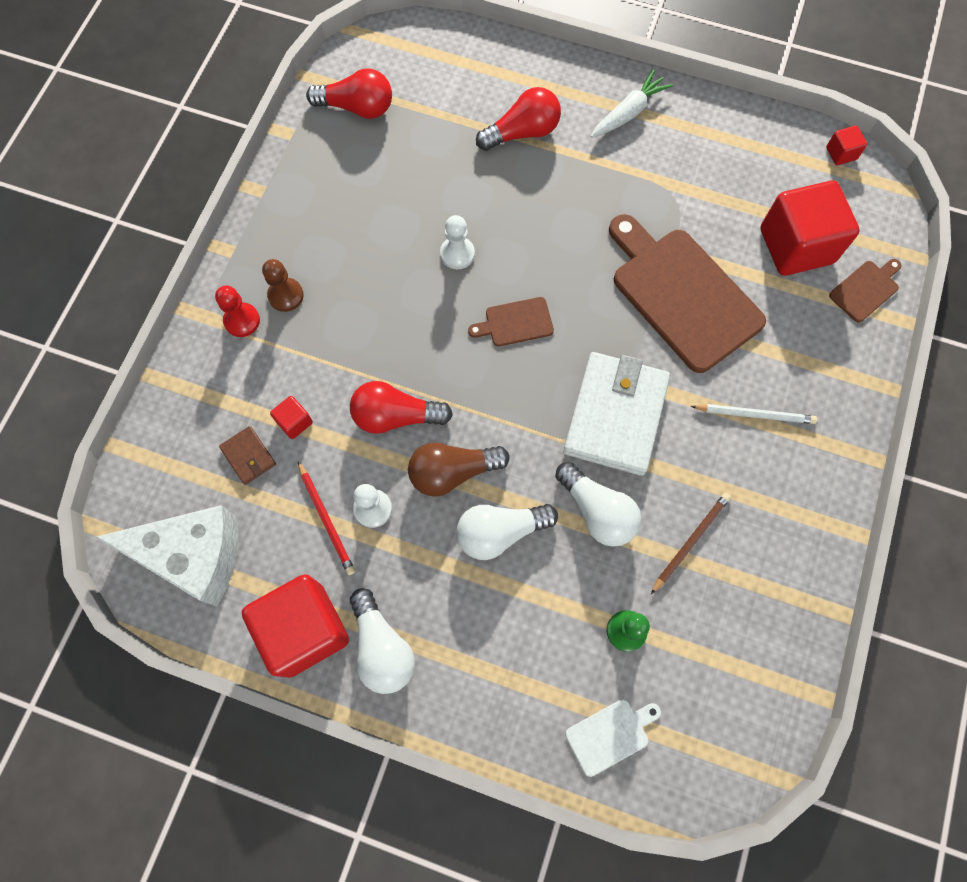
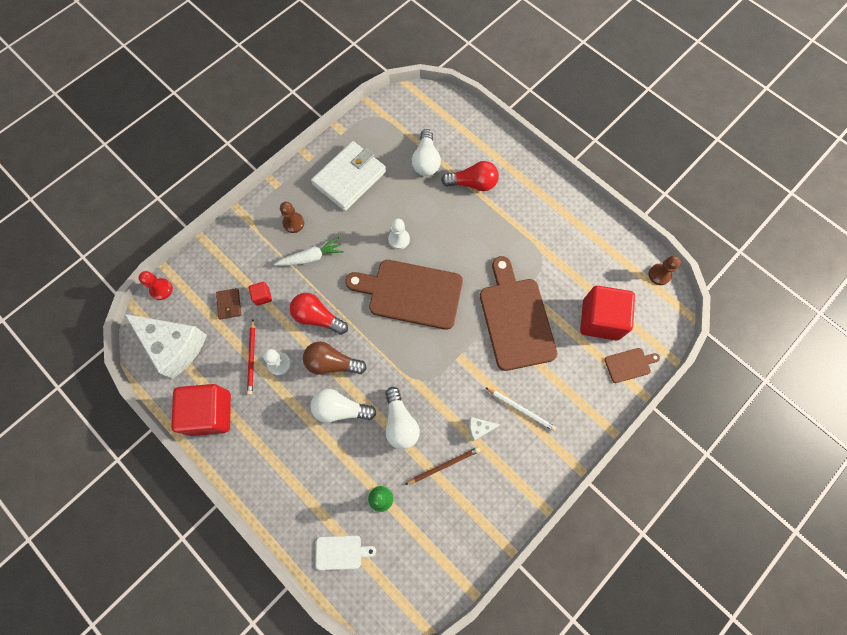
camera: 25 degrees right, 0 degrees up
red pawn [215,285,260,337] -> red pawn moved to [138,271,173,300]
red light bulb [306,69,392,119] -> none
white light bulb [350,588,415,694] -> white light bulb moved to [412,129,441,176]
brown cutting board [468,297,554,346] -> brown cutting board [345,260,463,330], size x2.22
white wallet [563,352,670,476] -> white wallet moved to [311,141,386,211]
white carrot [591,69,673,138] -> white carrot moved to [274,237,344,266]
red cube [826,126,867,165] -> brown pawn [648,256,681,285]
none -> white cheese [469,417,500,441]

